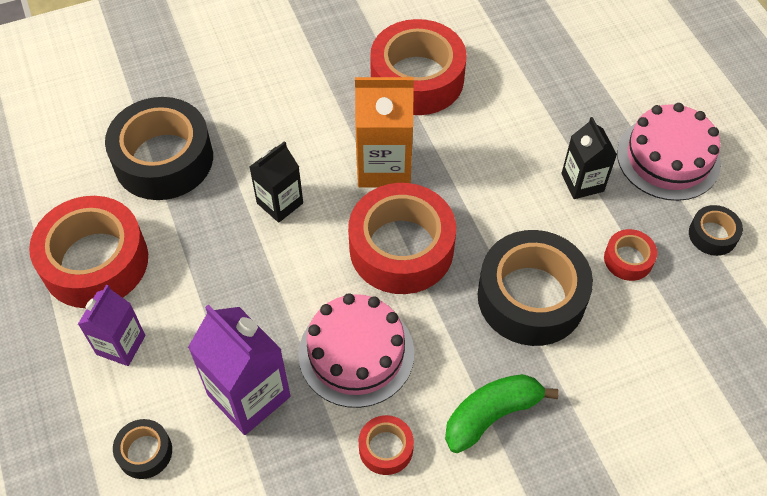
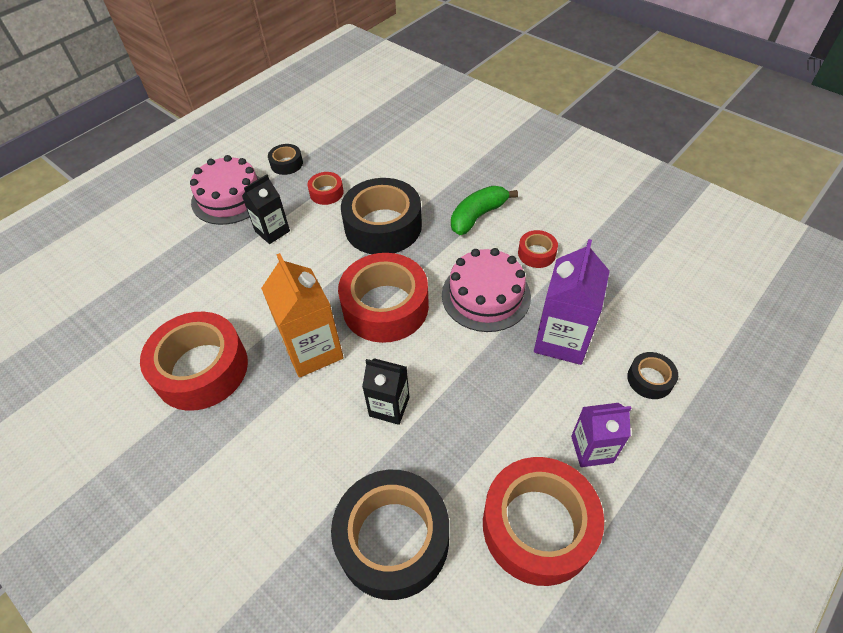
camera: 115 degrees left, 5 degrees down
green banana [445,374,559,453] -> green banana turned 105 degrees clockwise [451,186,518,235]

